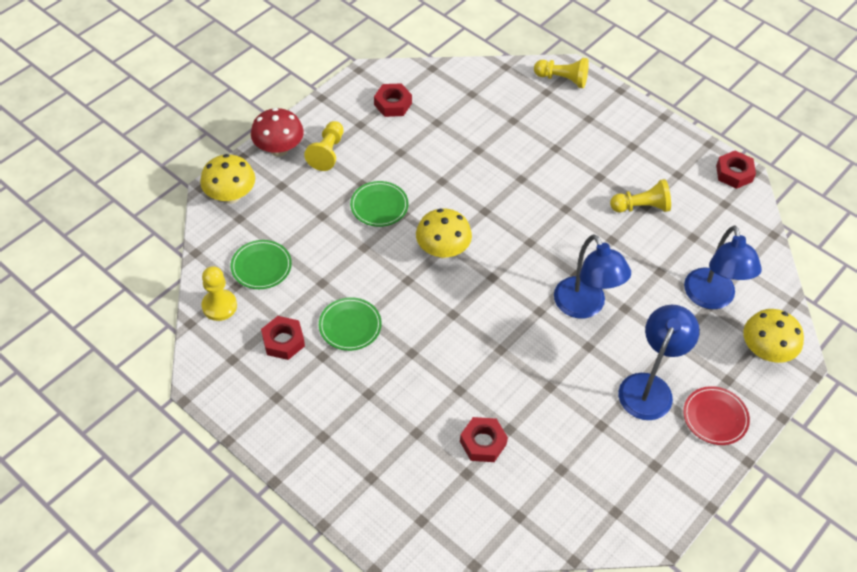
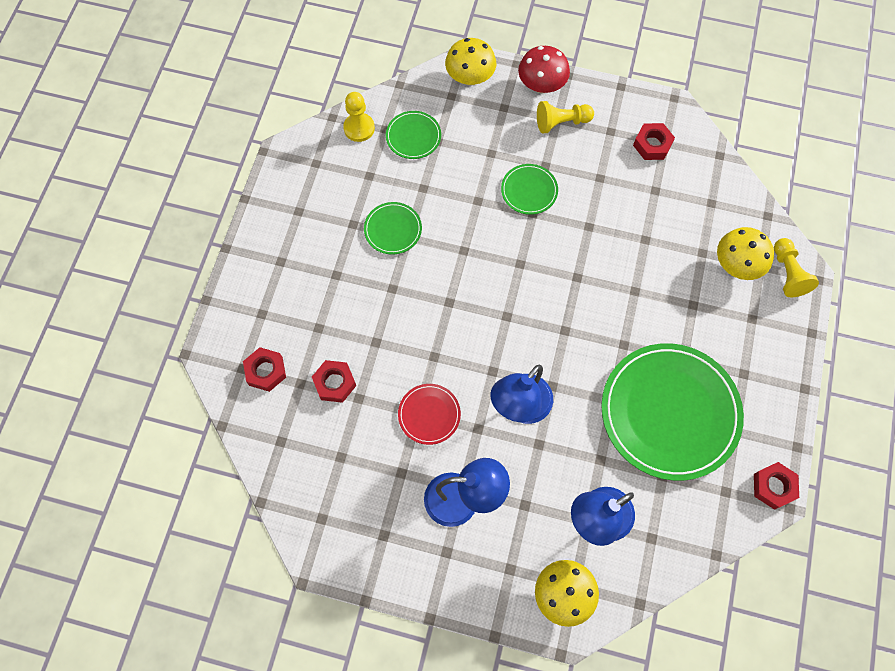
camera: 65 degrees right, 15 degrees up
red nut [261,316,305,360] -> red nut moved to [243,347,286,392]
yellow mushroom [416,209,472,259] -> yellow mushroom moved to [717,227,774,280]
yellow pawn [610,179,671,213] -> green plate [601,343,744,481]
red plate [683,386,750,445] -> red plate moved to [398,384,461,445]

